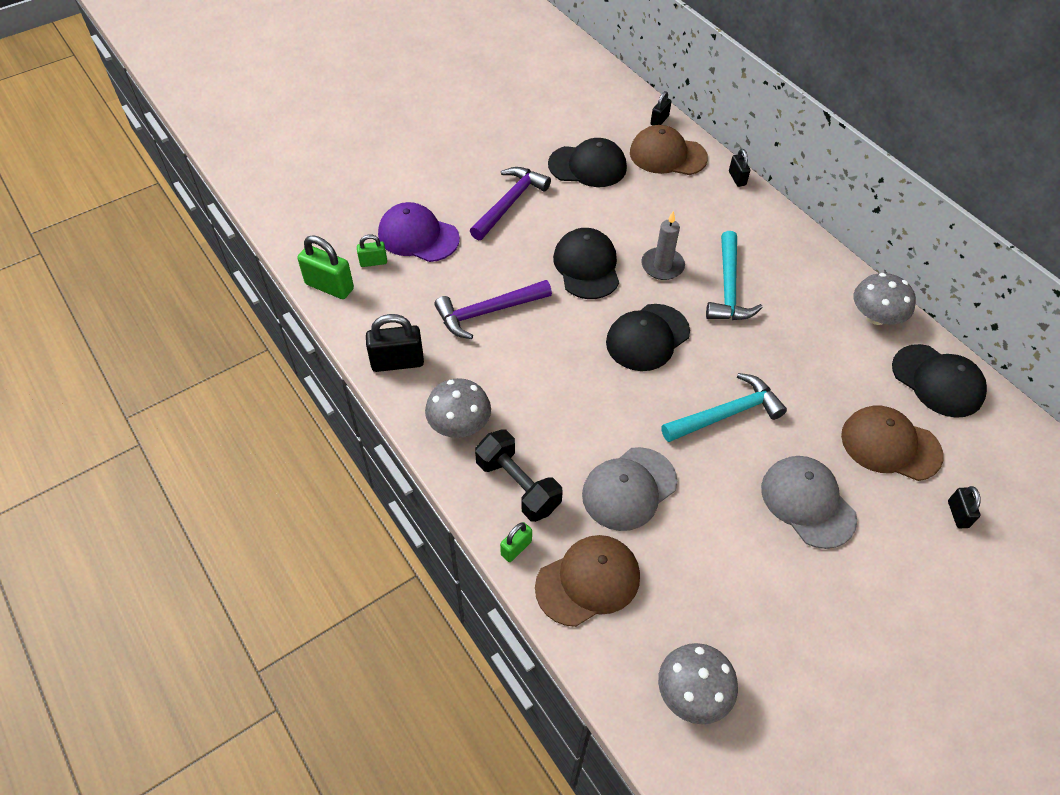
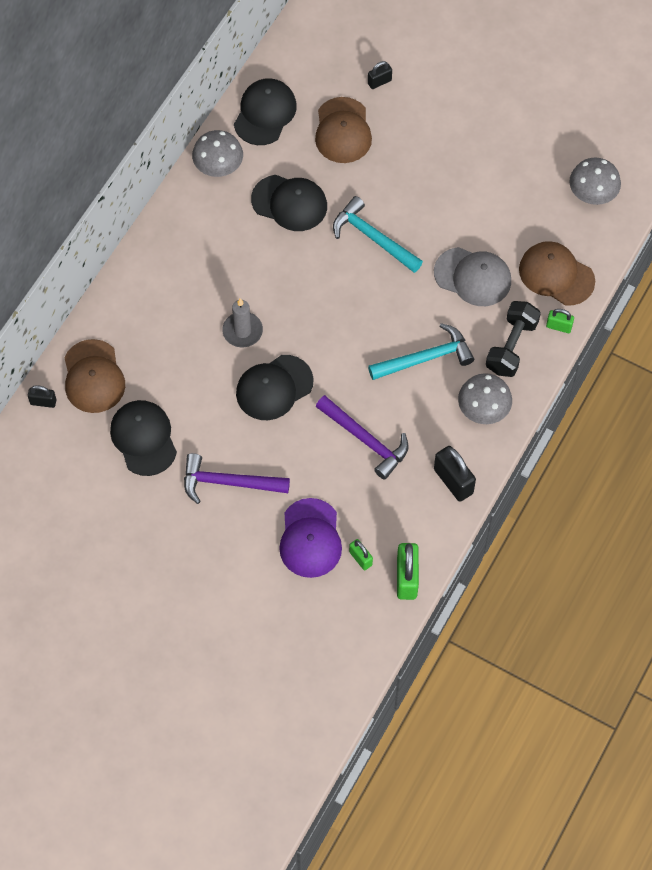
camera: 115 degrees left, 10 degrees up
black cap [606,304,690,371] -> black cap moved to [251,175,327,231]
turquoise hammer [706,231,763,320] -> turquoise hammer moved to [368,323,474,380]
black padlock [729,149,750,187] -> none
grey cap [761,456,857,549] -> none

